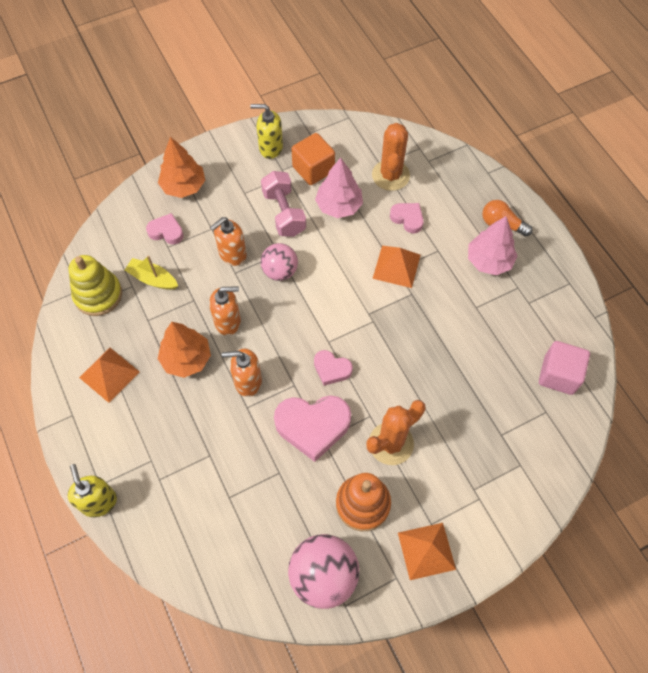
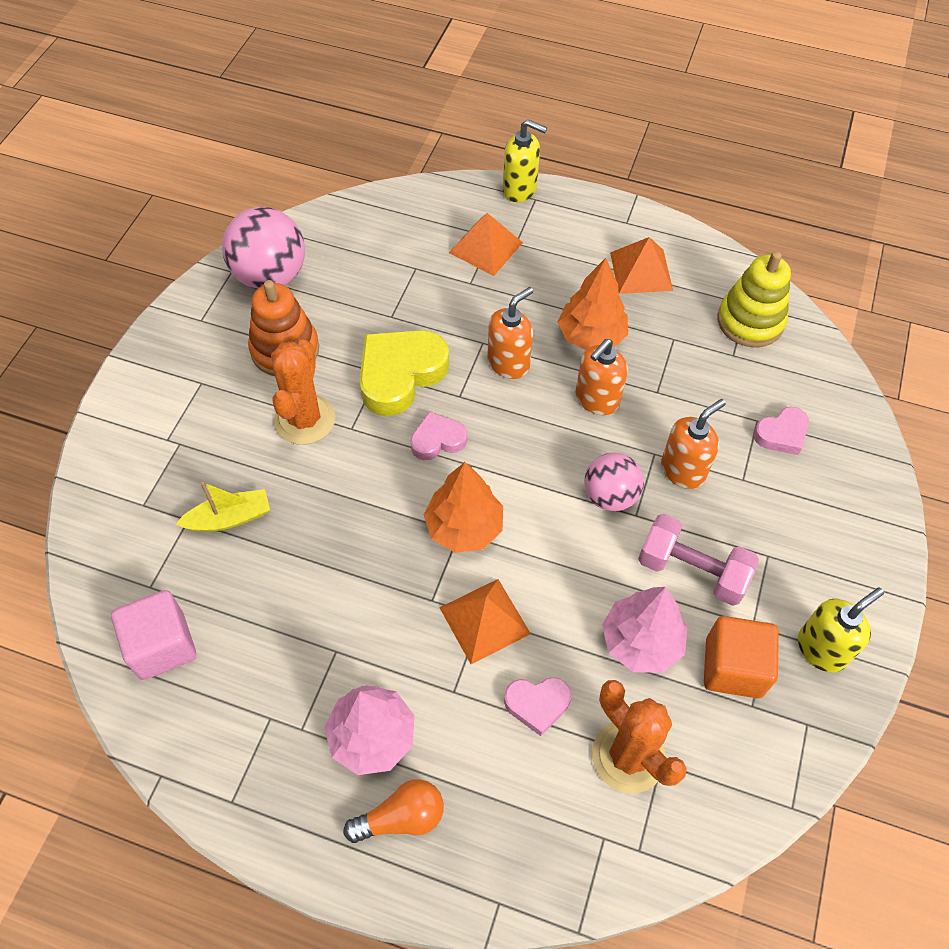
camera: 135 degrees right, 5 degrees down
yellow boat [125,256,178,290] -> yellow boat moved to [176,482,270,532]
orange tree [158,137,205,198] -> orange tree moved to [424,462,503,553]
orange soap dispenser [210,217,247,266] -> orange soap dispenser turned 45 degrees clockwise [661,399,726,489]
pink heart [274,395,351,462] -> yellow heart [359,330,449,416]
orange pyramid [398,523,456,580] -> orange pyramid moved to [449,213,523,276]

